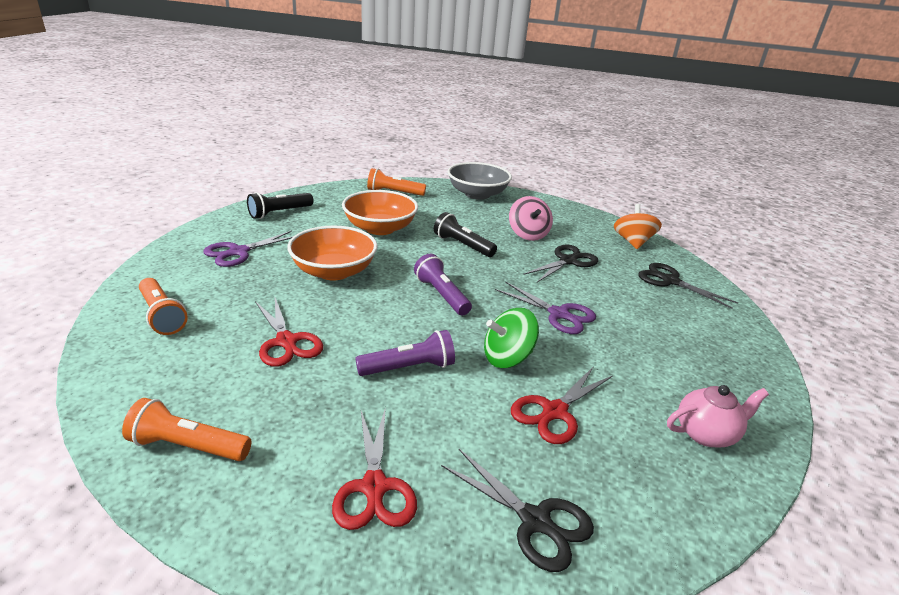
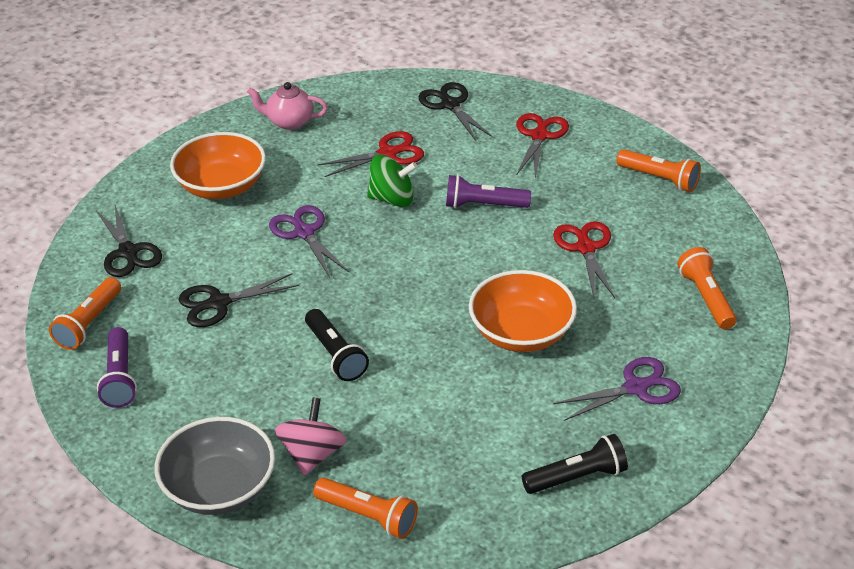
camera: 155 degrees left, 10 degrees up
orange bowl [342,190,418,235] -> orange bowl moved to [170,132,266,199]
purple flashlight [414,254,472,315] -> purple flashlight moved to [97,327,137,408]
pink spinning top [509,196,553,241] -> pink spinning top moved to [275,398,347,476]
orange spinning top [614,204,662,249] -> orange flashlight [49,277,121,350]

